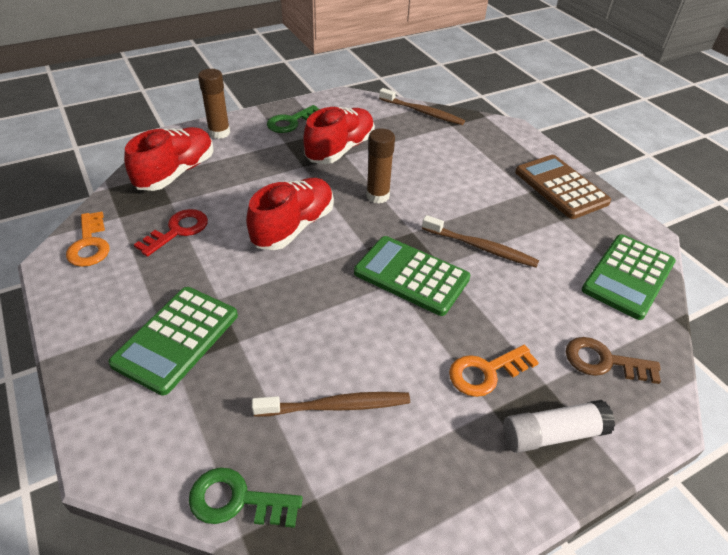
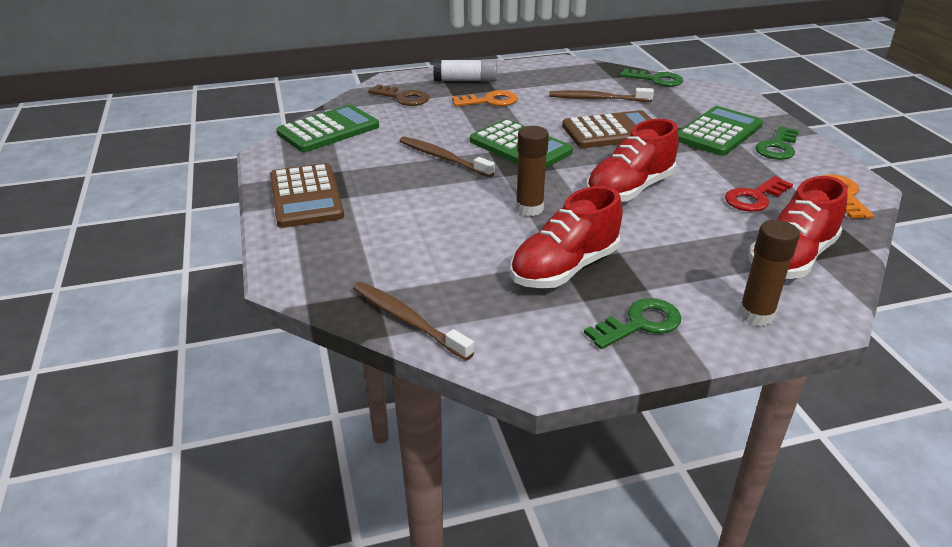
camera: 165 degrees left, 10 degrees down
none -> brown calculator [562,110,651,148]
none -> green key [755,126,799,160]

